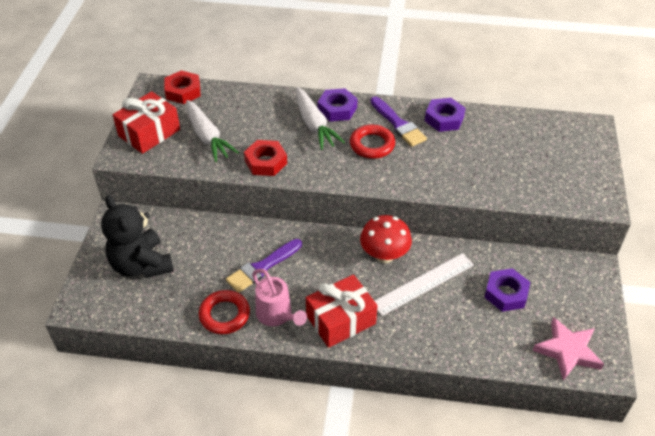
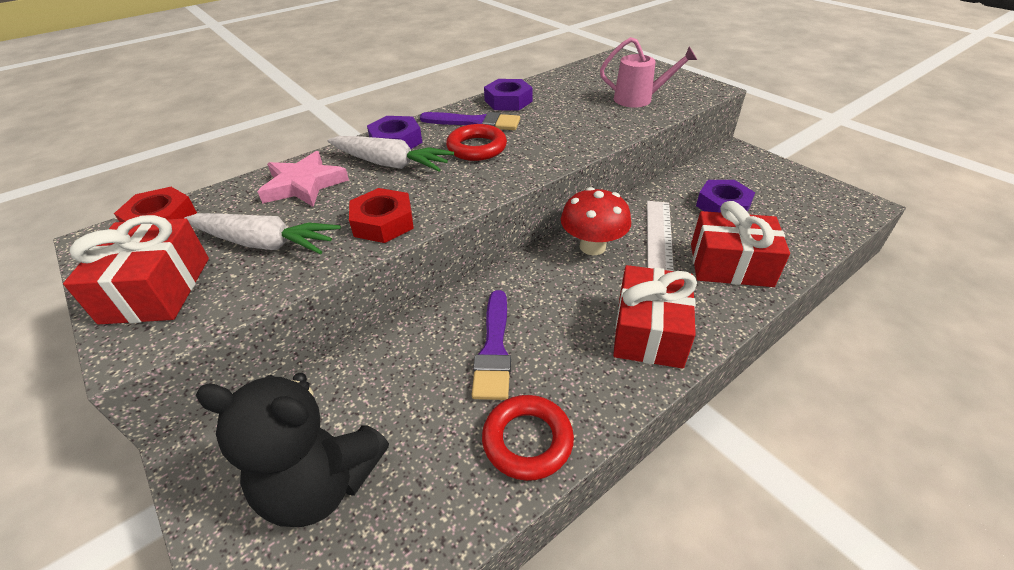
camera: 45 degrees left, 5 degrees down
pink watering can [252,269,307,326] -> pink watering can moved to [600,37,697,107]
pink star [532,317,604,381] -> pink star moved to [258,151,349,207]
none -> red gift [691,201,790,287]

